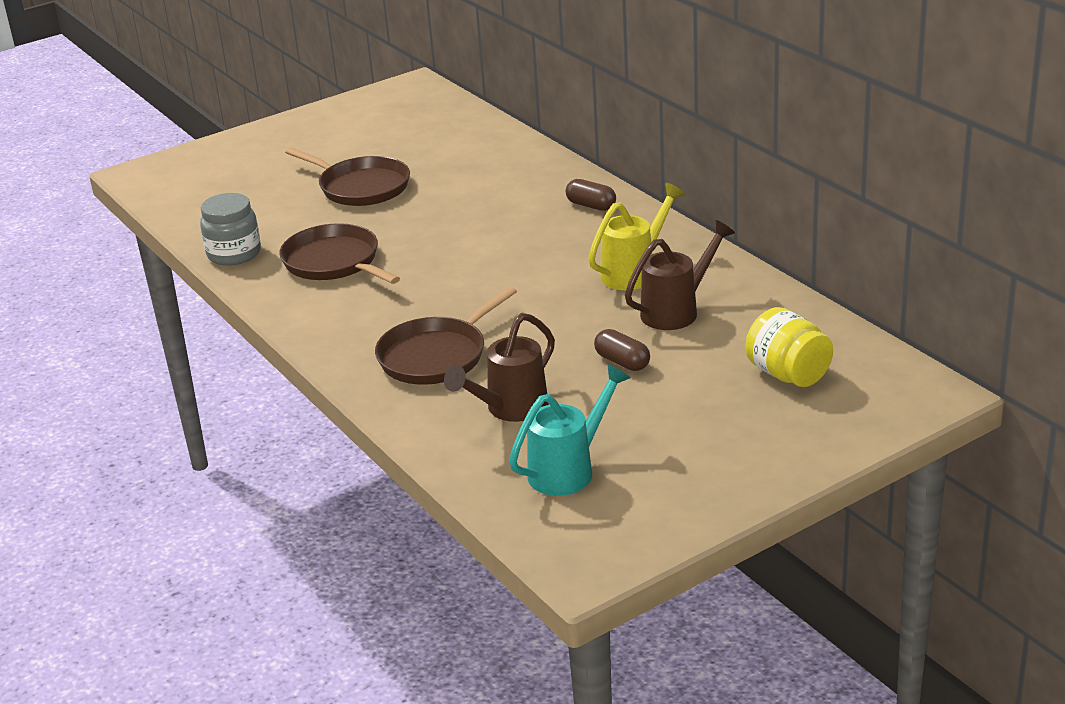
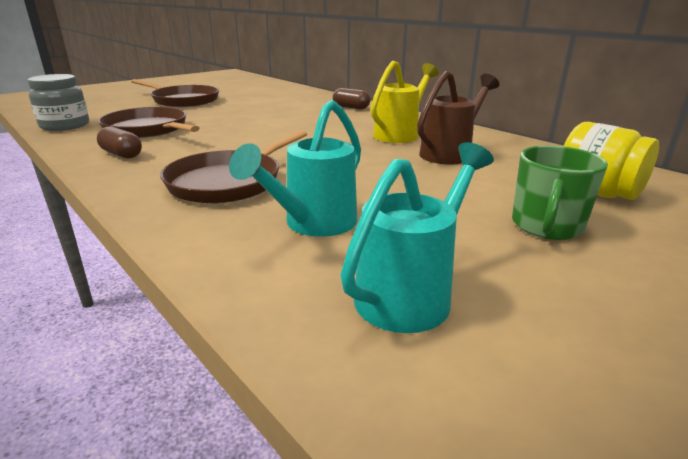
camera: 10 degrees left, 5 degrees down
brown watering can [444,313,555,422] -> turquoise watering can [229,100,361,237]
brown capsule [594,329,650,371] -> brown capsule moved to [97,127,142,158]
none -> green mug [512,145,608,240]

